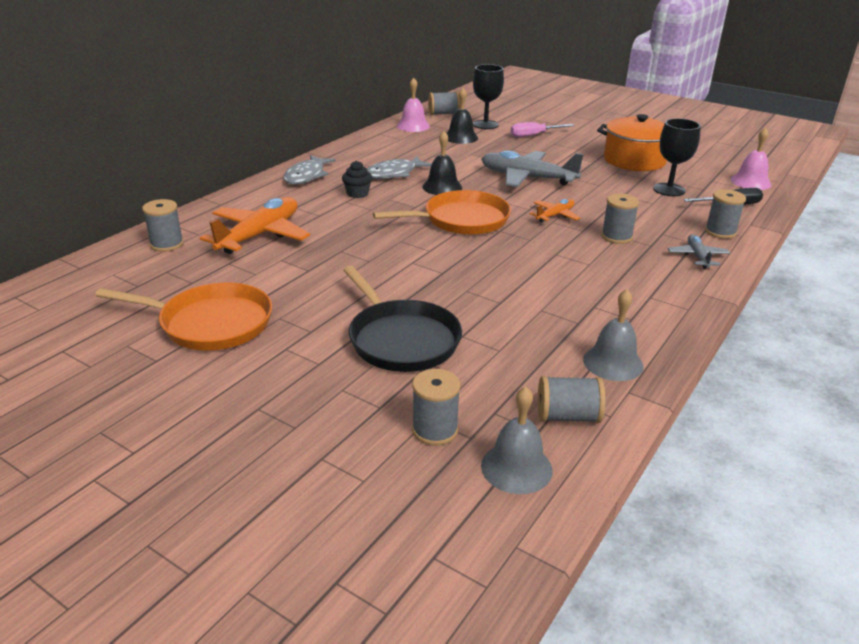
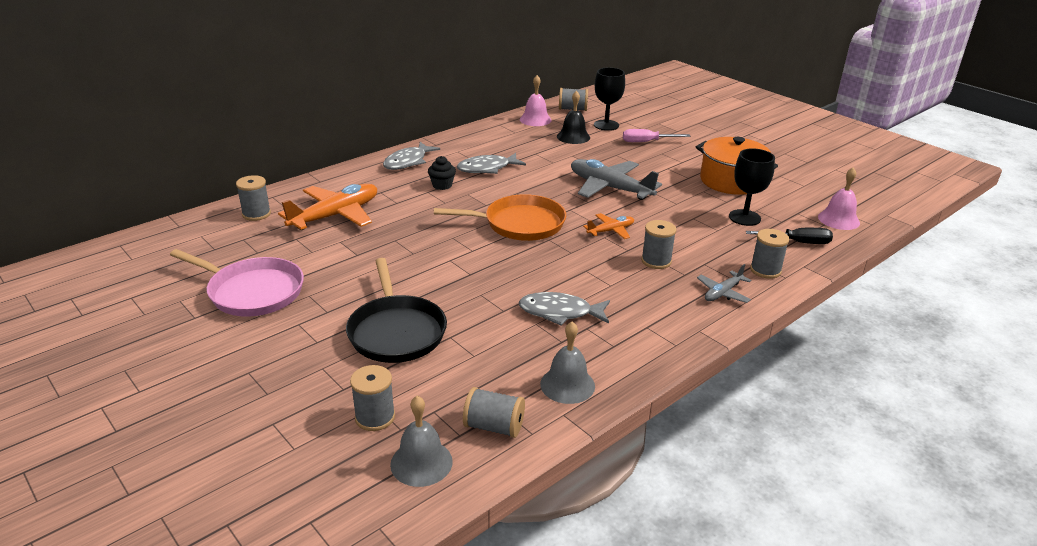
camera: 15 degrees right, 0 degrees up
orange pan [95,282,272,351] -> pink pan [170,249,304,317]
black bell [422,131,462,195] -> none
grey plane [668,234,730,269] -> grey plane turned 150 degrees counterclockwise [697,264,751,303]
none -> grey fish [519,292,610,326]

